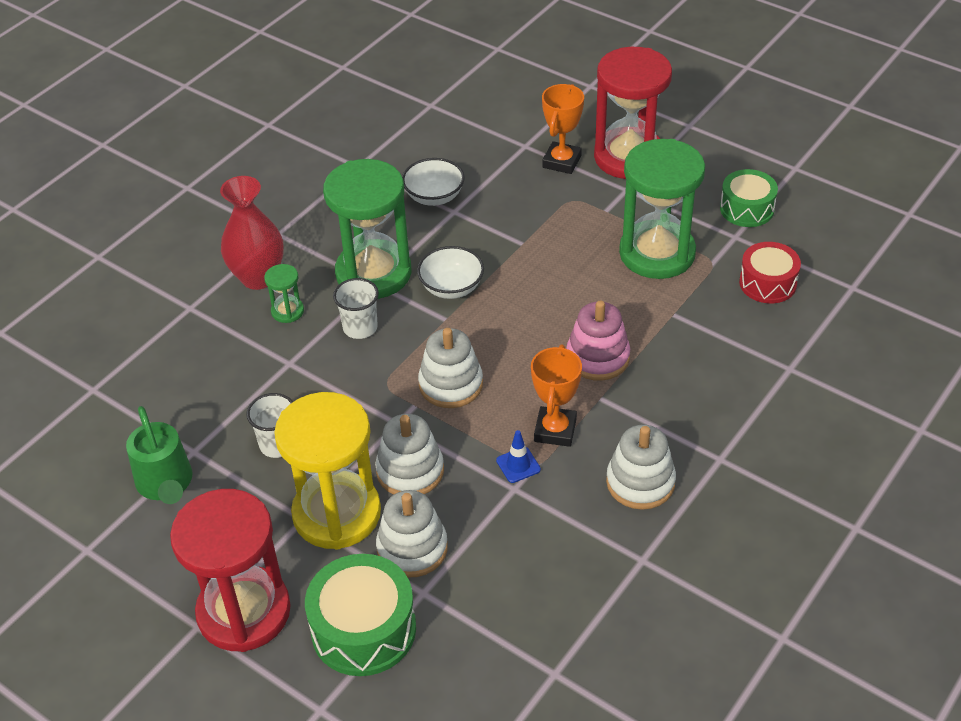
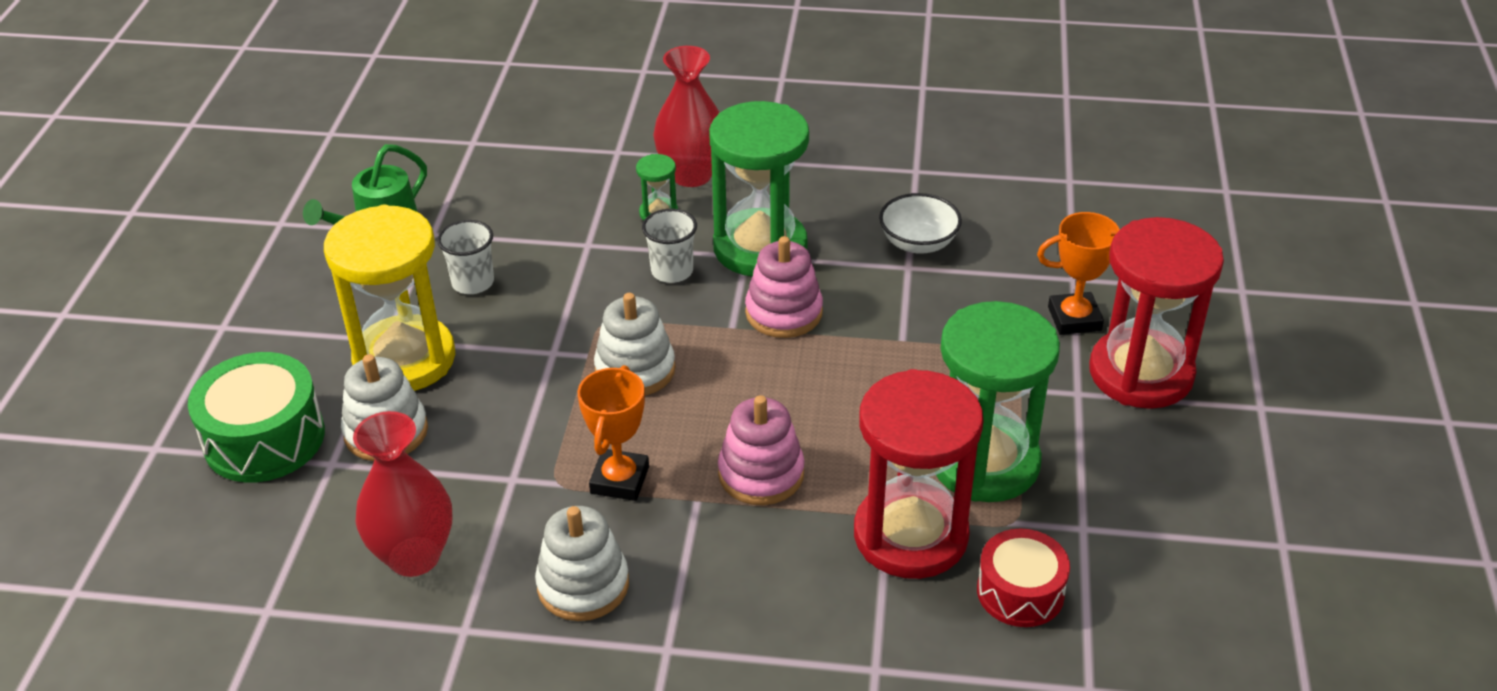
camera: 60 degrees right, 5 degrees down
red hourglass [170,489,291,652] -> red hourglass moved to [854,369,983,579]
white stacking toy [375,414,444,495] -> none
white bowl [417,246,484,299] -> pink stacking toy [745,236,823,338]
blue traffic cone [496,430,541,483] -> none
orange trophy [531,345,582,447] -> orange trophy turned 60 degrees counterclockwise [577,365,649,501]
green drum [720,169,778,227] -> none
none -> red vase [353,411,452,577]

